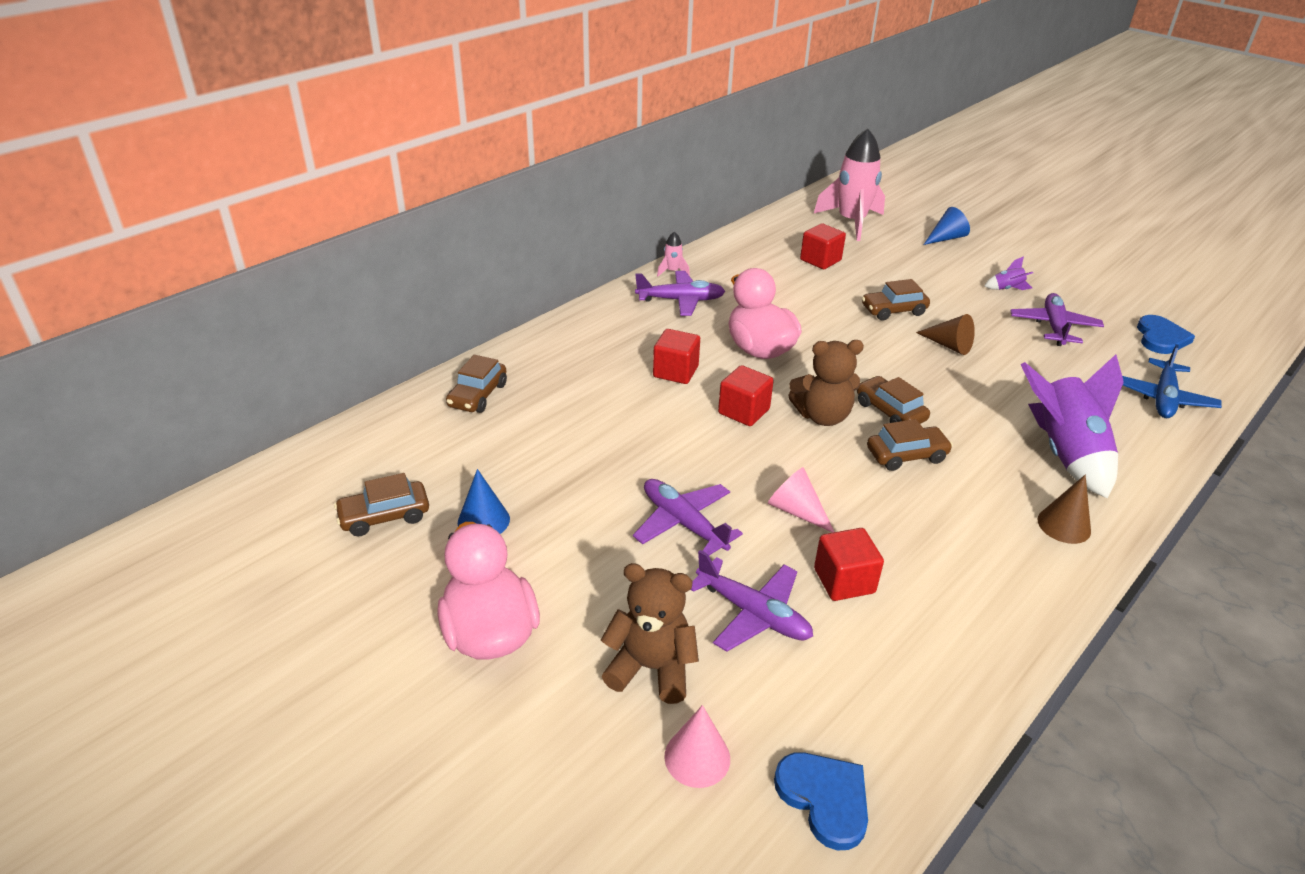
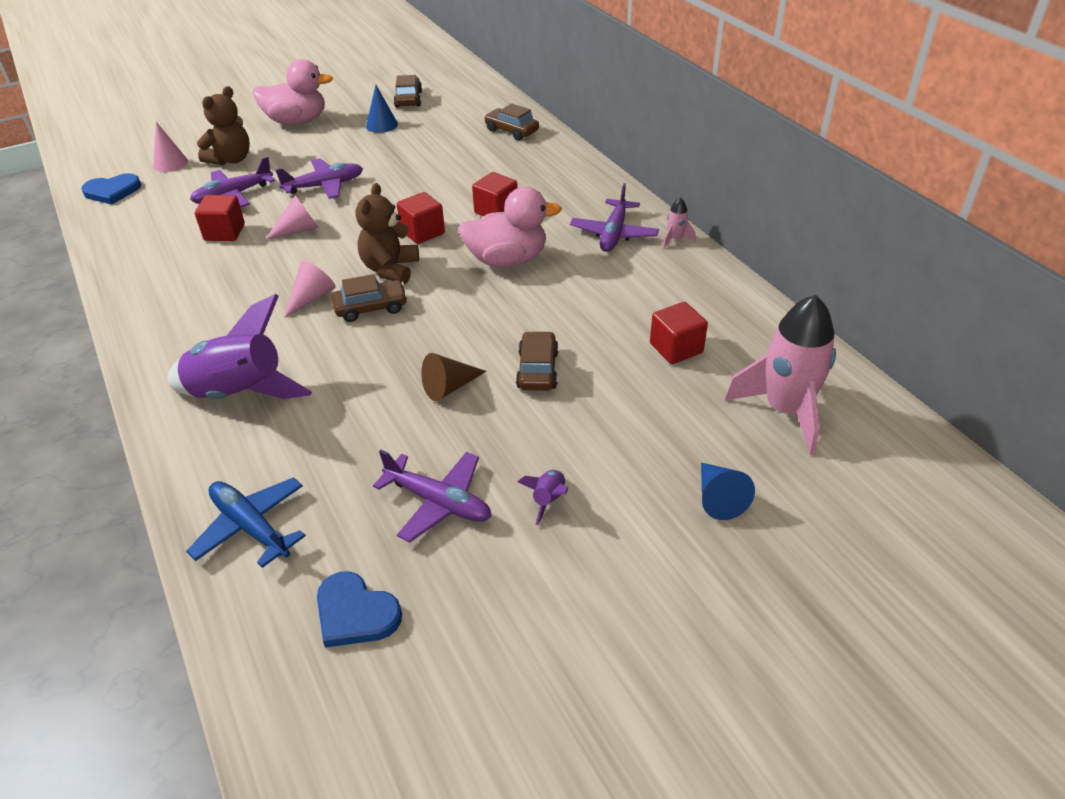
camera: 110 degrees right, 5 degrees up
brown car [867,419,953,471] -> pink cone [284,261,336,318]
brown cone [1037,475,1091,544] -> none

